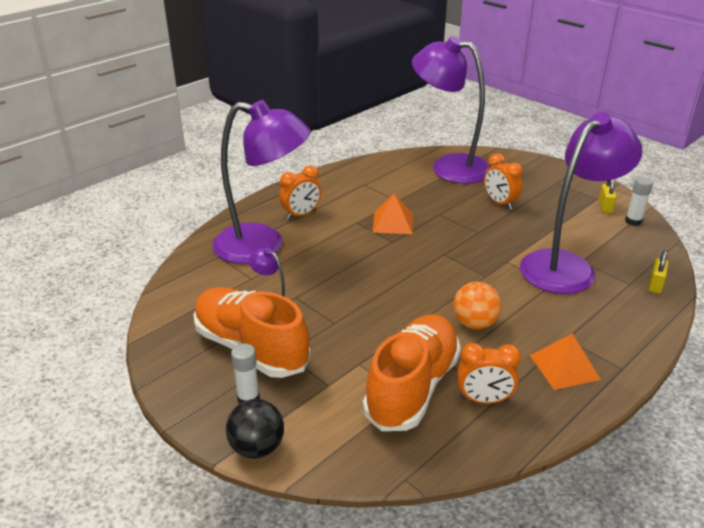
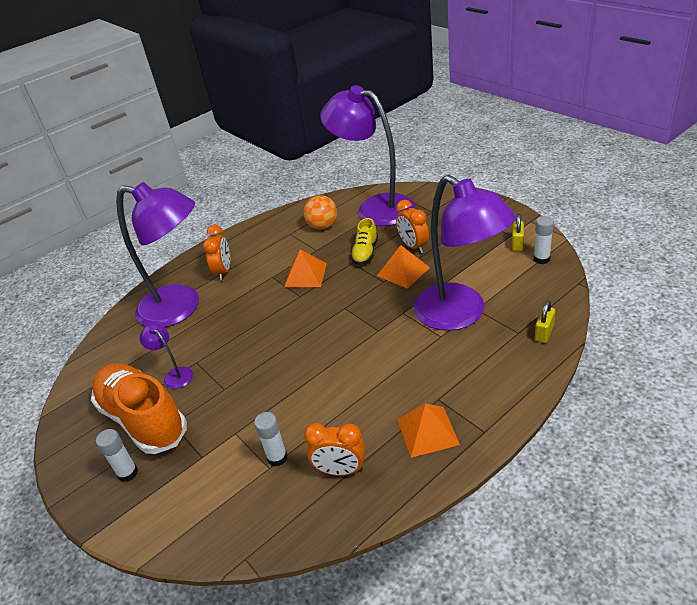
camera: 10 degrees right, 5 degrees up
black ball [226,399,284,459] -> none
orange clock [279,166,321,220] -> orange clock turned 60 degrees counterclockwise [203,225,230,280]
orange shoe [363,314,461,431] -> white glue stick [254,412,288,466]
orange ball [453,282,501,329] -> orange ball moved to [303,195,337,230]
purple lamp [520,112,642,294] -> purple lamp turned 90 degrees clockwise [413,175,516,331]
none -> yellow shoe [350,218,378,265]
none -> orange pyramid [377,245,430,289]

